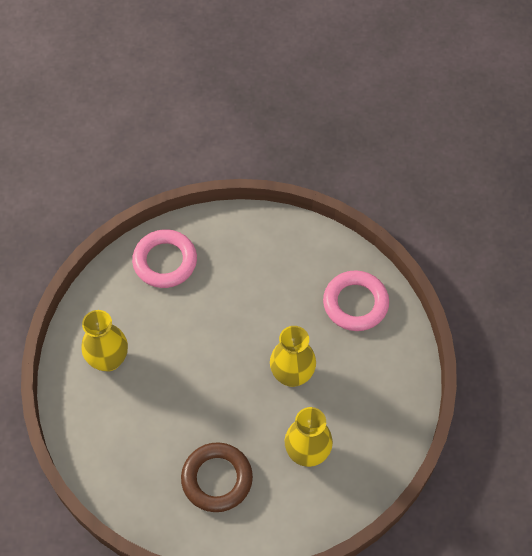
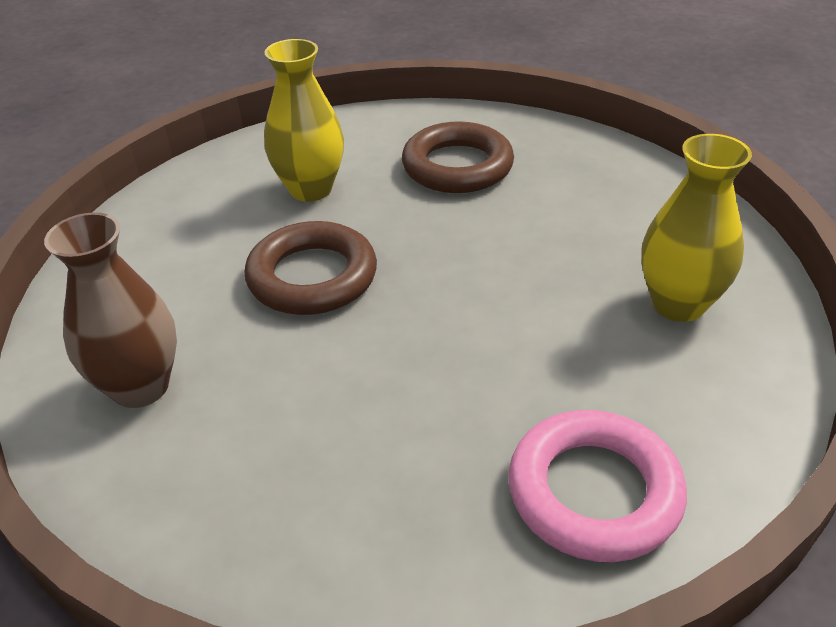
camera: 175 degrees left, 20 degrees down
yellow vase [270,326,316,387] -> brown ring [245,221,377,315]
pink ring [323,270,389,331] -> brown vase [44,212,177,408]

